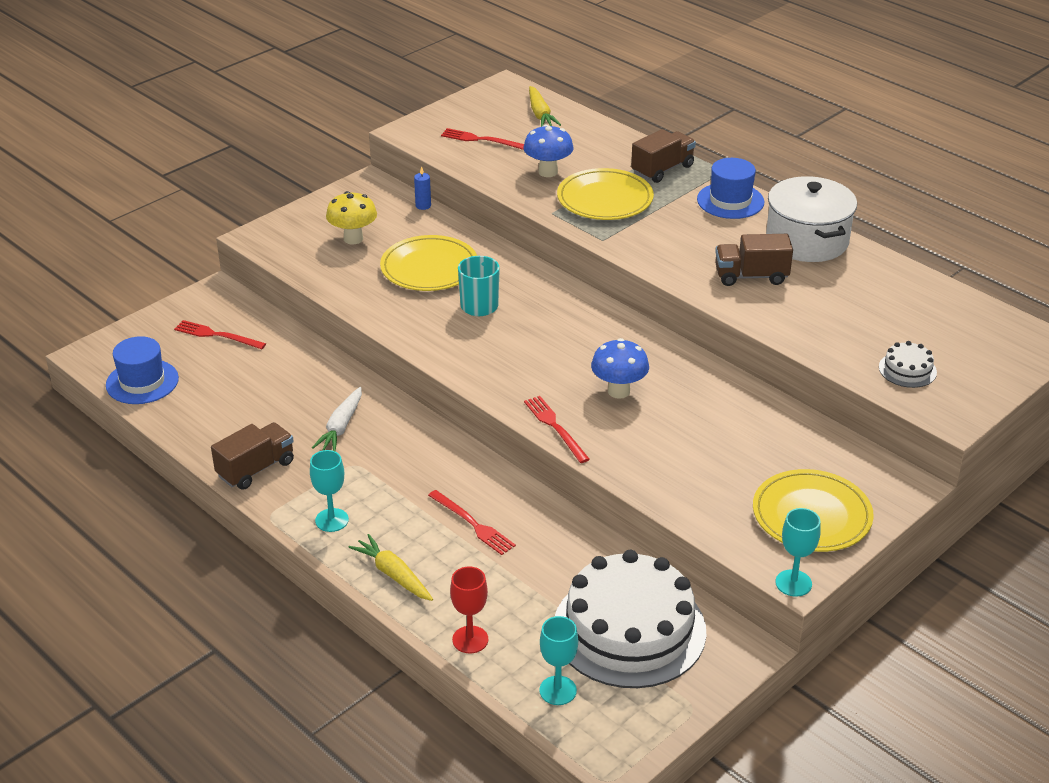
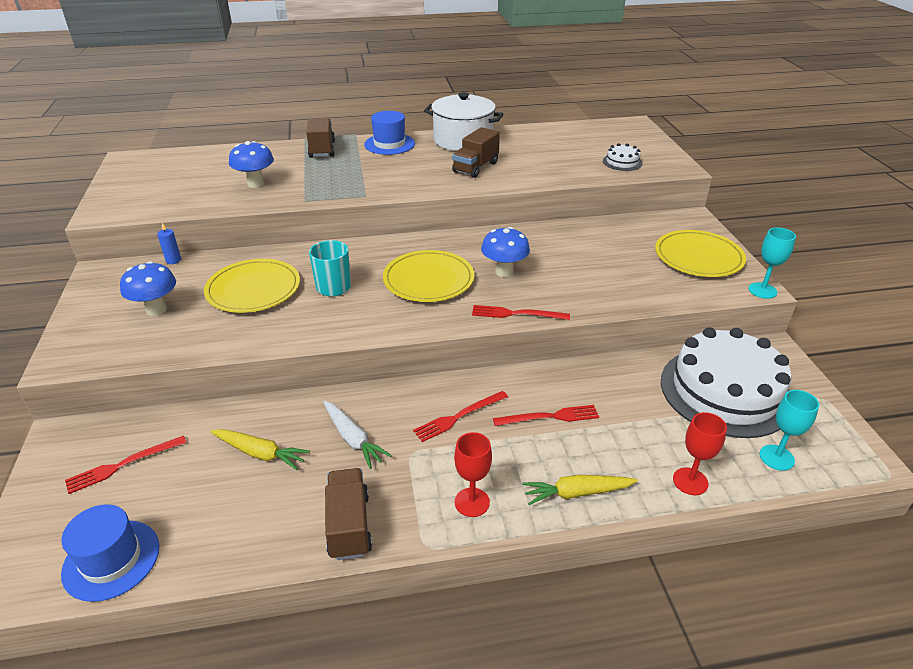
camera: 55 degrees left, 0 degrees up
turquoise goblet [310,450,349,532] -> red goblet [454,432,492,517]
yellow mushroom [326,191,377,245] -> blue mushroom [120,261,176,316]
red fork [441,128,524,150] -> red fork moved to [413,391,508,442]
yellow carrot [529,86,561,127] -> yellow carrot moved to [210,429,310,470]
yellow plate [557,168,654,220] -> yellow plate moved to [383,250,474,302]

